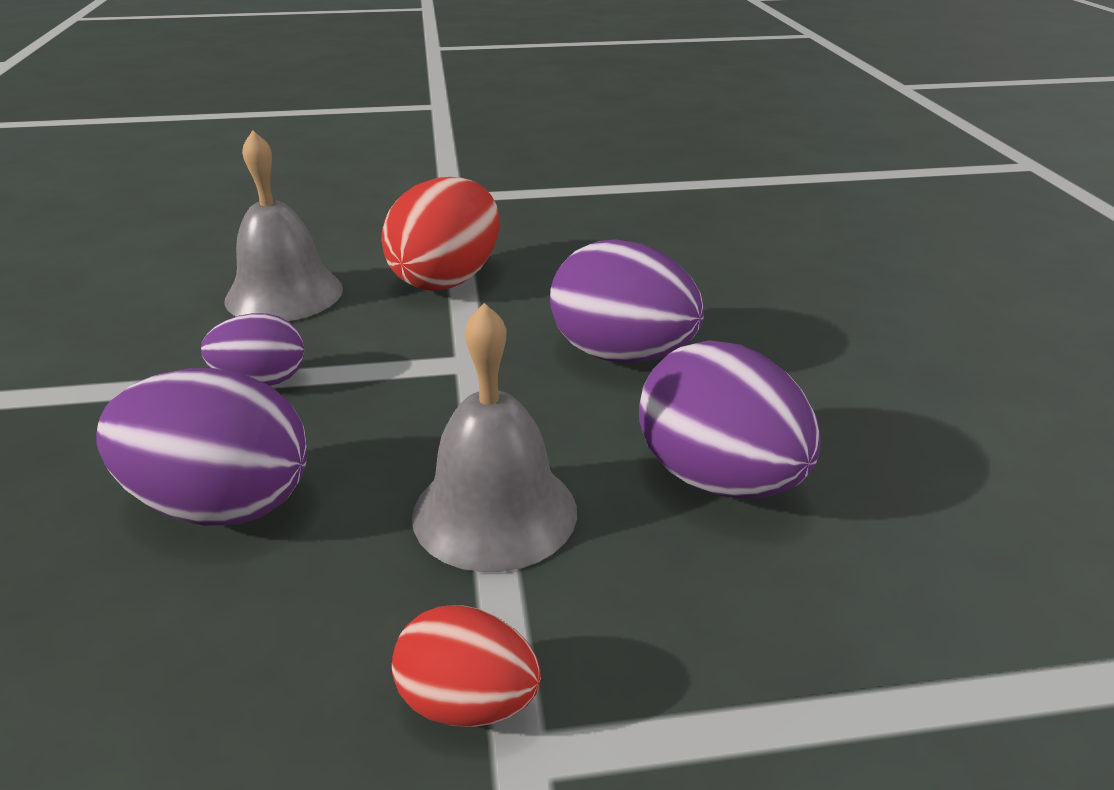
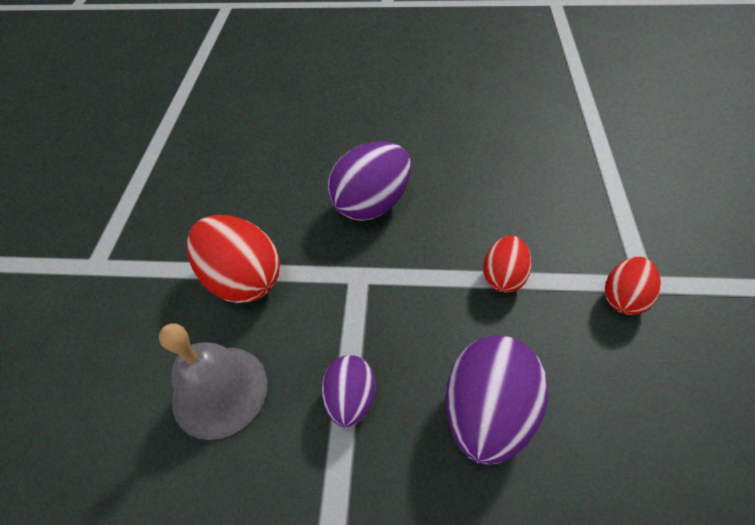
camera: 75 degrees left, 20 degrees up
grey bell [412,303,577,572] -> red egg [483,236,532,293]
purple egg [639,340,821,498] -> none

